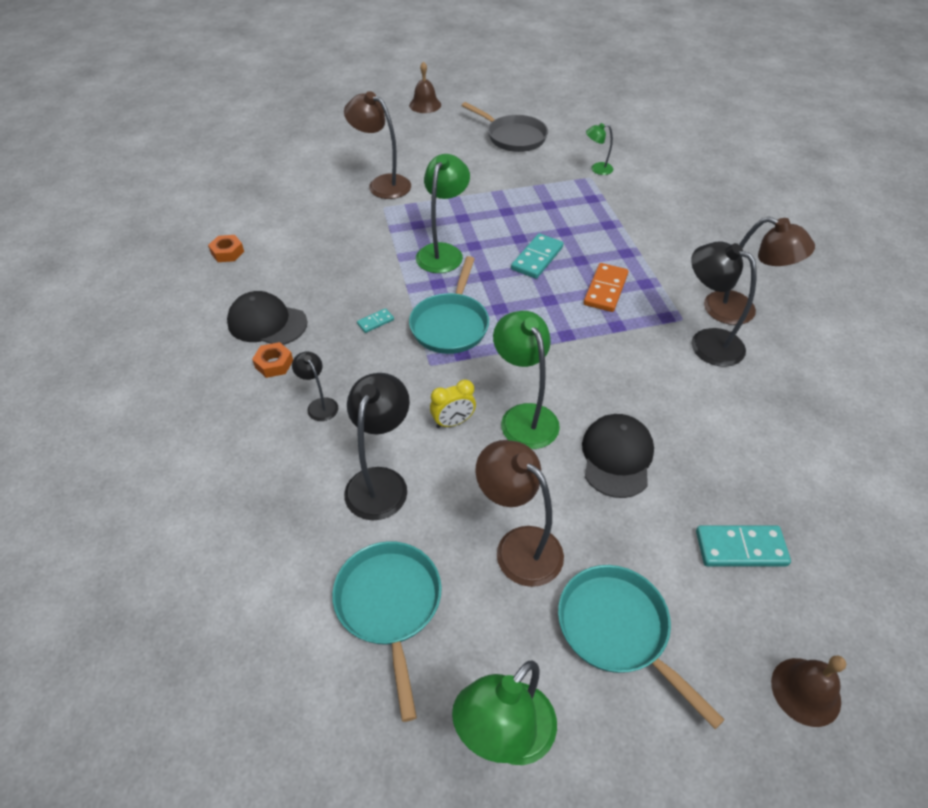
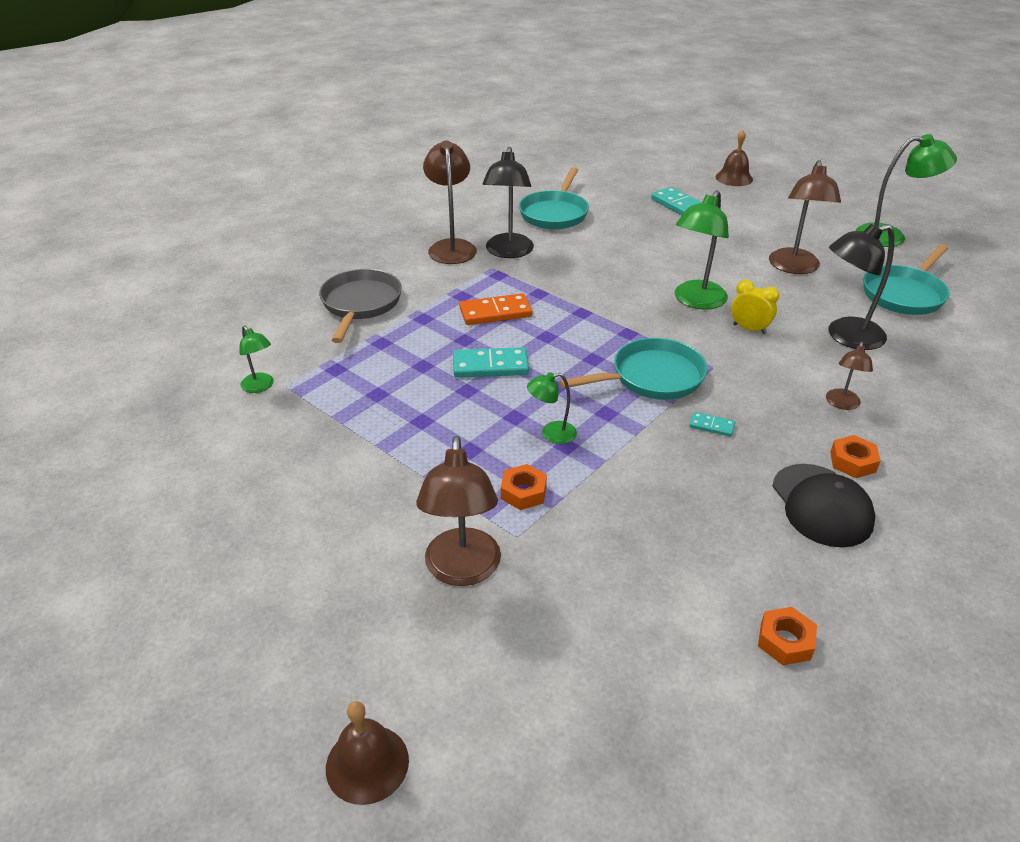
camera: 125 degrees left, 10 degrees down
black lamp [292,351,338,421] -> brown lamp [826,342,873,410]
brown bell [409,62,441,113] -> brown bell moved to [326,701,409,805]
green lamp [416,154,470,273] -> green lamp [527,372,577,444], size x0.54
grey pan [462,102,548,152] -> grey pan moved to [319,269,402,343]
turquoise pan [558,565,725,729] -> turquoise pan moved to [519,167,589,229]
black cap [582,414,654,498] -> none
none -> orange nut [501,464,547,510]

